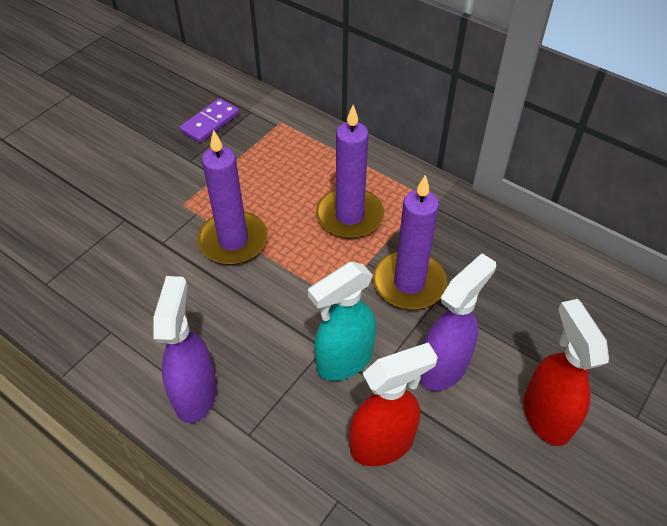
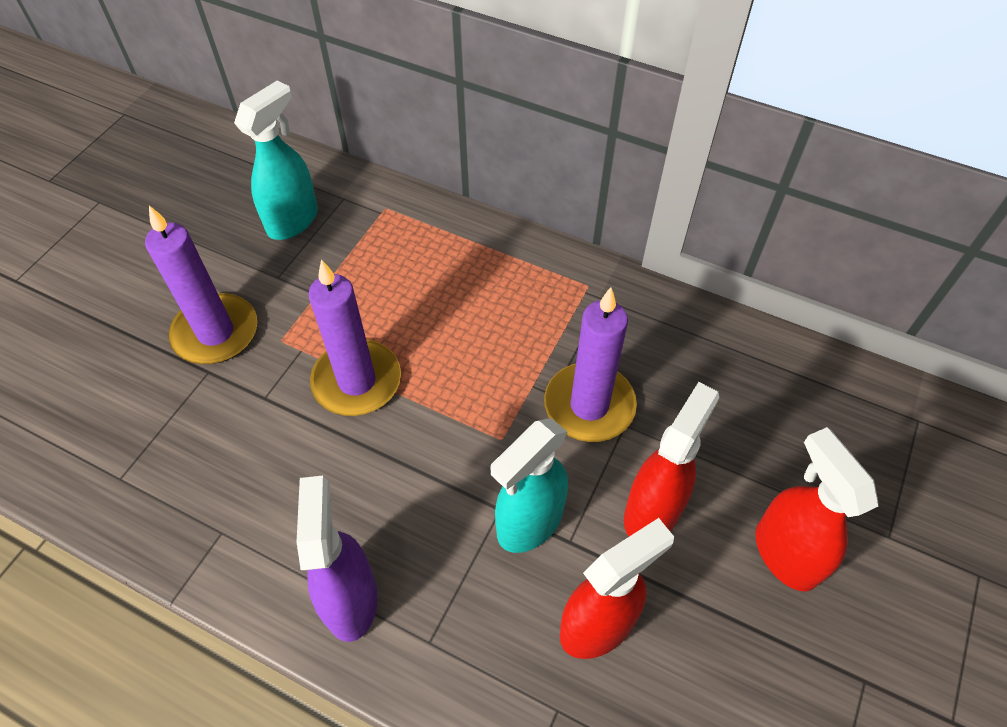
camera: 10 degrees left, 5 degrees up
purple domino [179,98,239,143] -> turquoise spray bottle [234,80,318,240]
purple candle [316,105,384,239] -> purple candle moved to [145,206,257,364]
purple spray bottle [420,253,496,391] -> red spray bottle [624,382,719,536]

